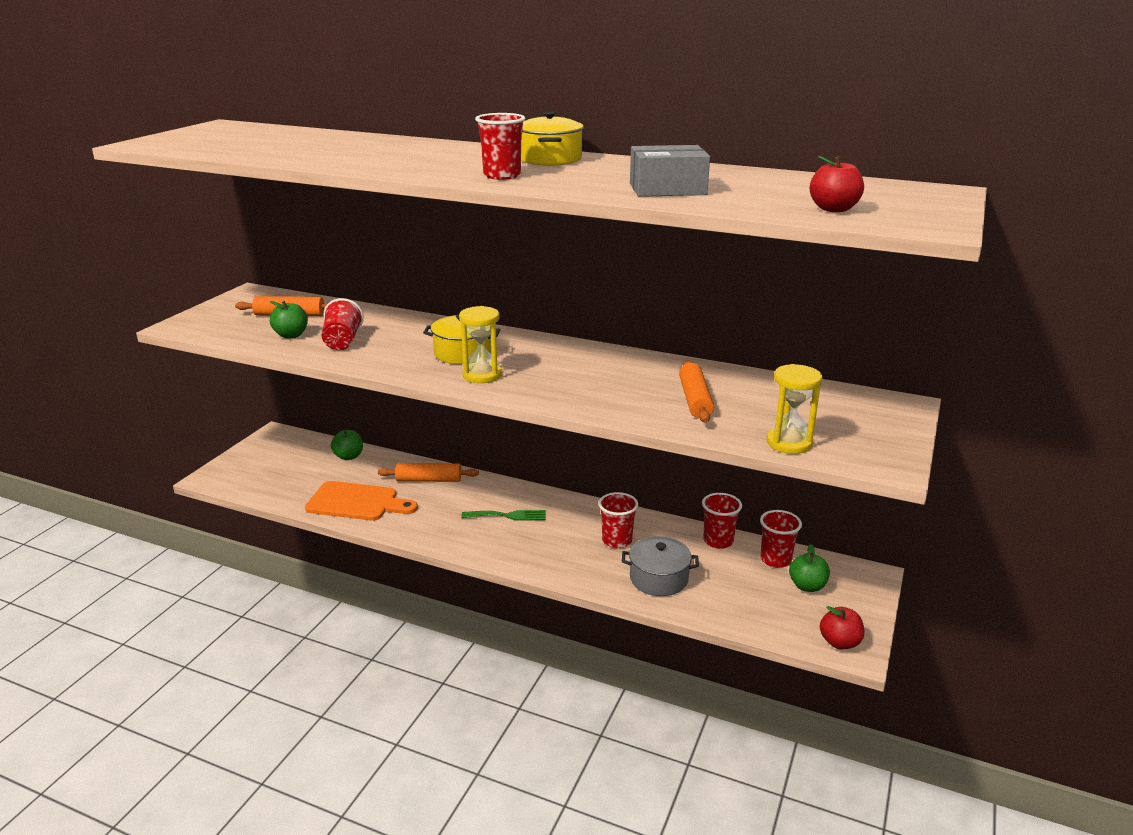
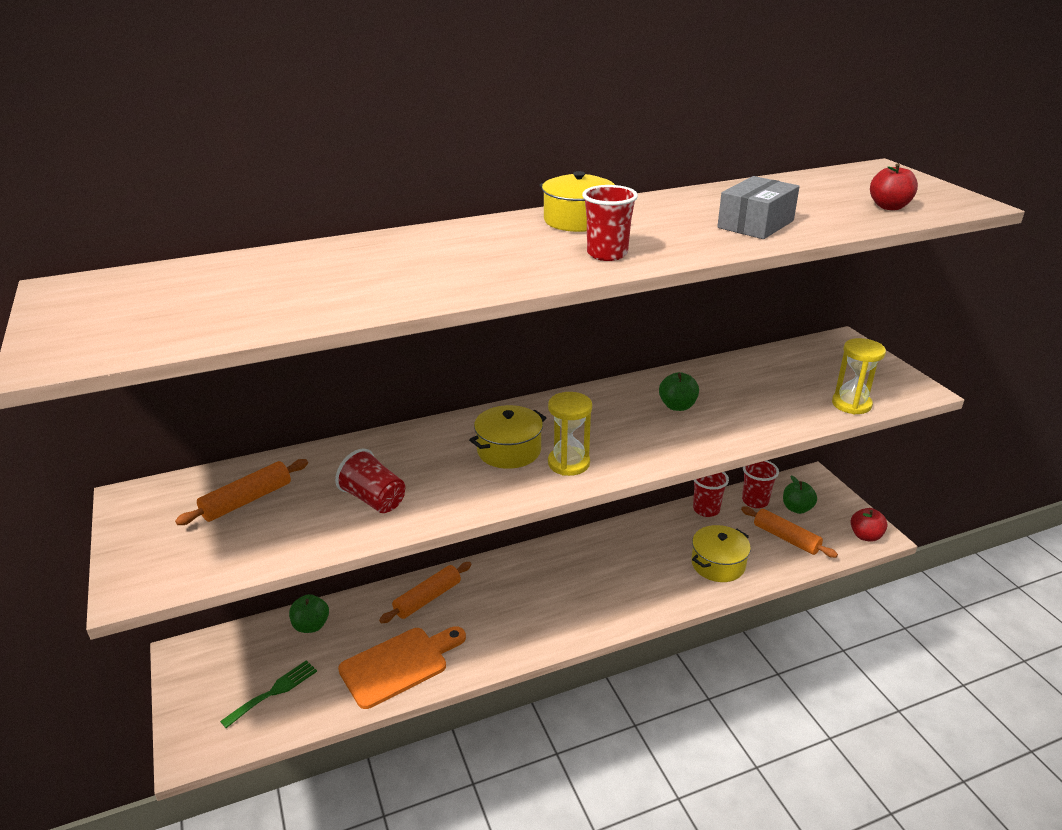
camera: 45 degrees left, 5 degrees up
green apple [269,301,308,339] -> green apple moved to [659,372,699,411]
green fork [461,510,546,521] -> green fork moved to [220,660,317,728]
red cup [598,492,638,548] -> none
grey pot [622,536,699,596] -> yellow pot [691,525,751,582]
orange rolling pin [679,360,714,423] -> orange rolling pin moved to [741,507,838,558]

